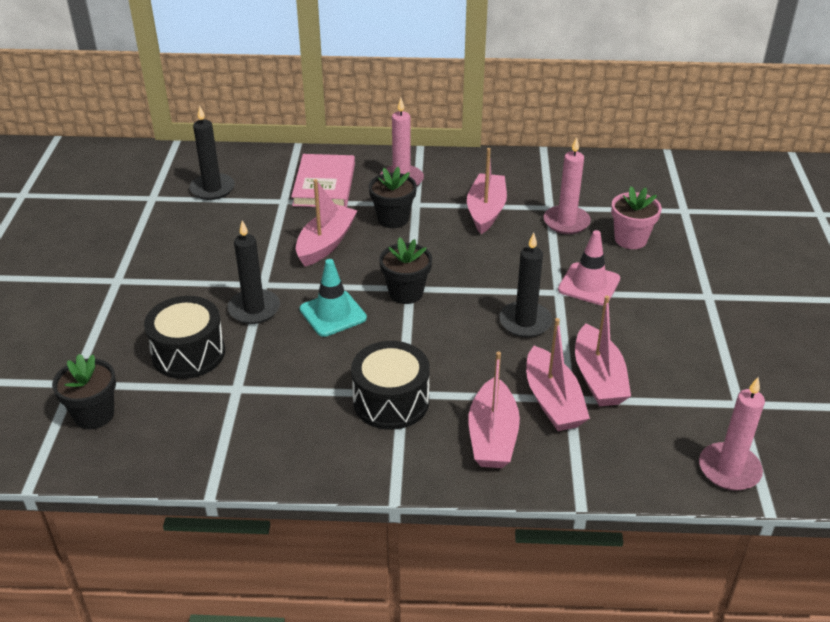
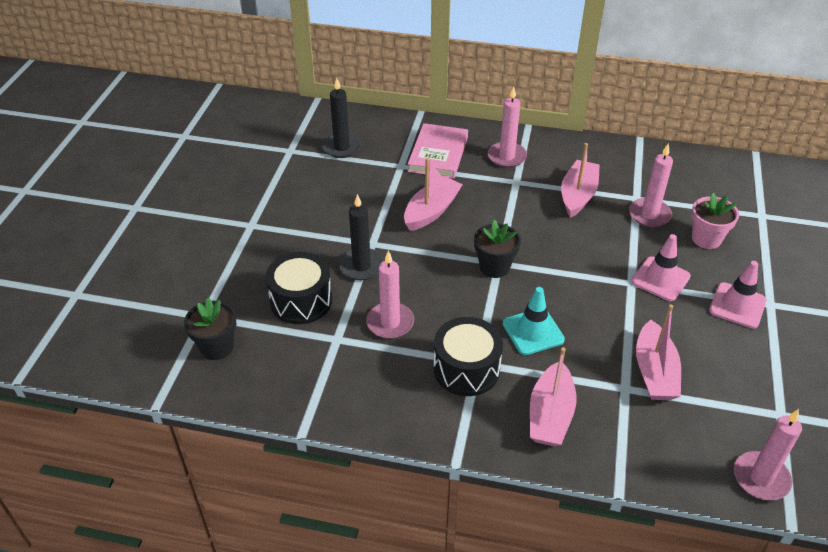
camera: 10 degrees right, 5 degrees up
turquoise traffic cone [300,259,367,337] -> turquoise traffic cone moved to [503,287,565,355]
black flower pot [369,167,417,228] -> none
black candle [499,233,552,337] -> none
pink boat [526,318,590,431] -> none
none -> pink candle [366,251,414,339]
none -> pink traffic cone [709,261,767,329]

